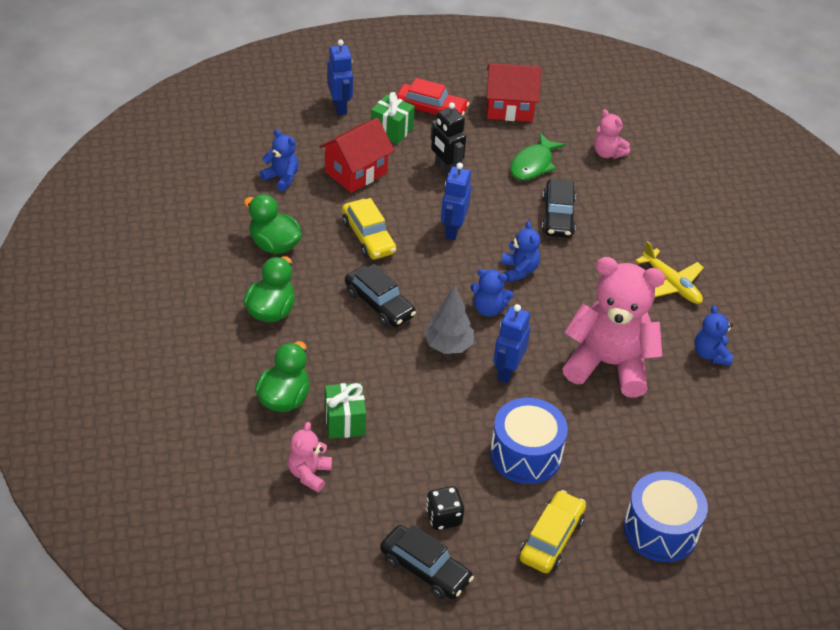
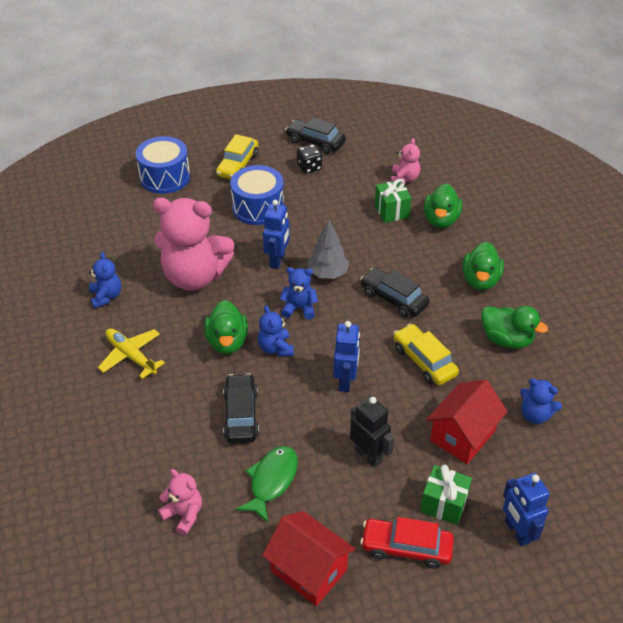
camera: 175 degrees right, 0 degrees up
red house [487,63,542,122] -> red house turned 45 degrees clockwise [262,511,355,606]
none -> green duck [204,300,248,354]

